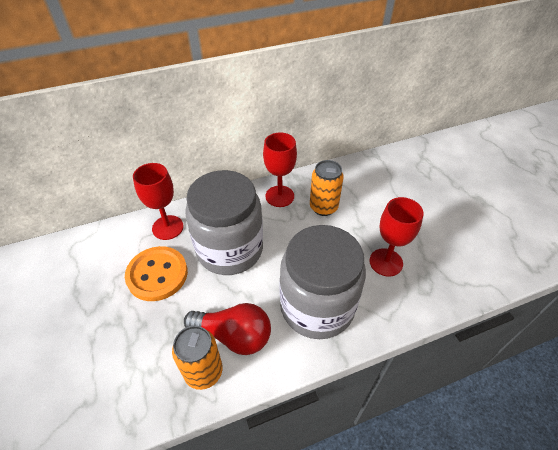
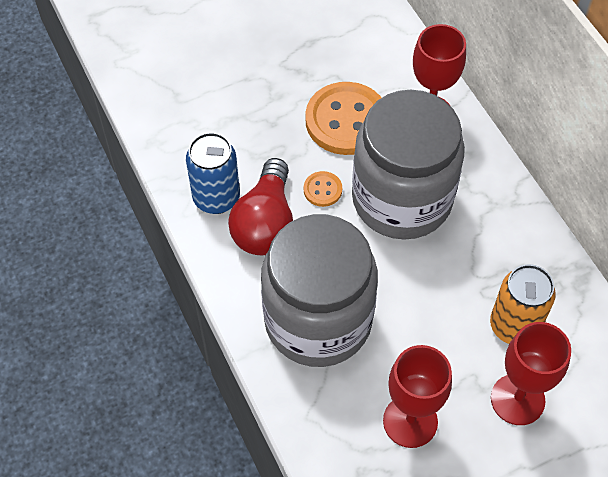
camera: 85 degrees right, 10 degrees up
orange can [172,326,223,390] -> blue can [186,132,240,214]
red goblet [263,132,297,207] -> red goblet moved to [491,322,571,425]
none -> orange button [304,171,342,207]

